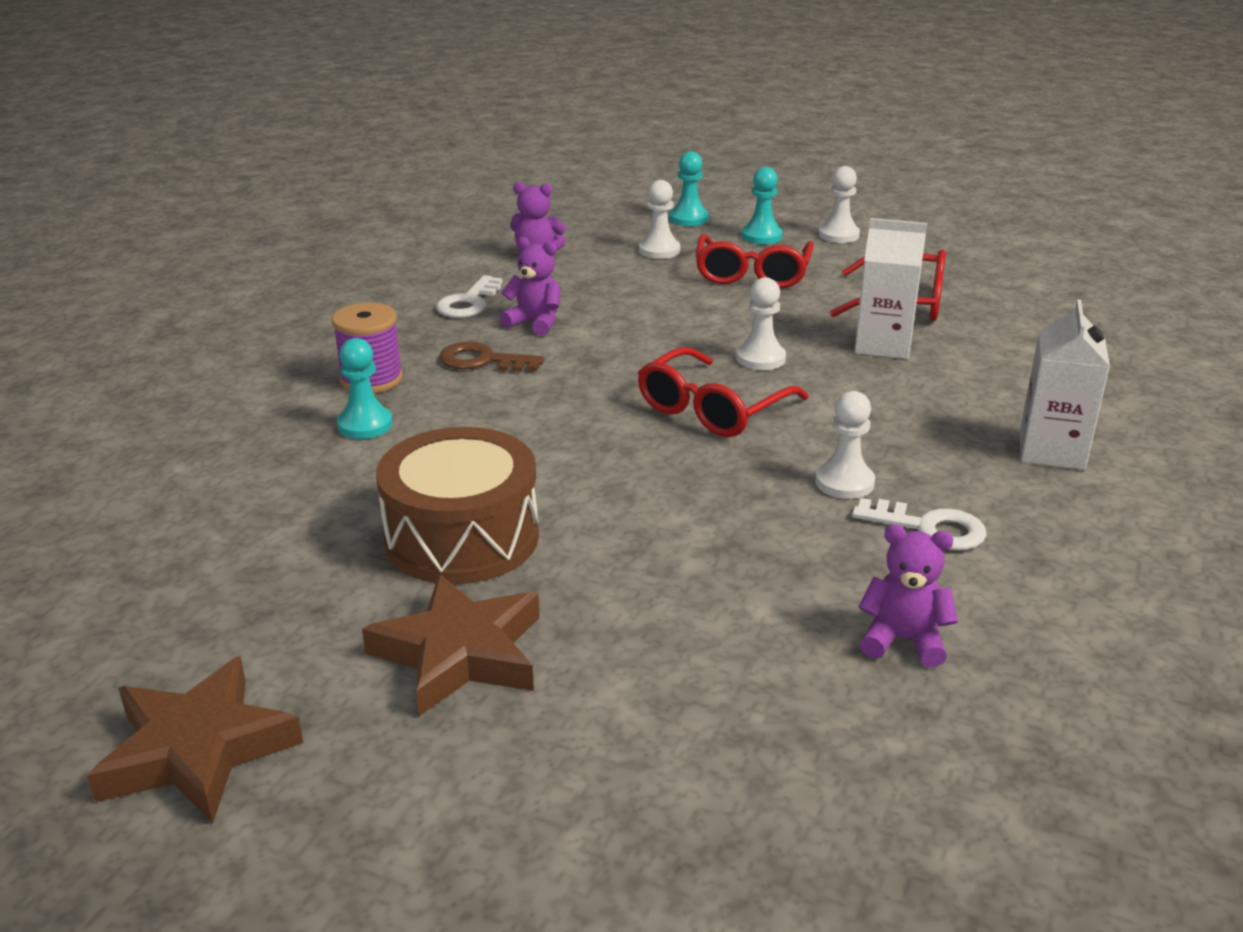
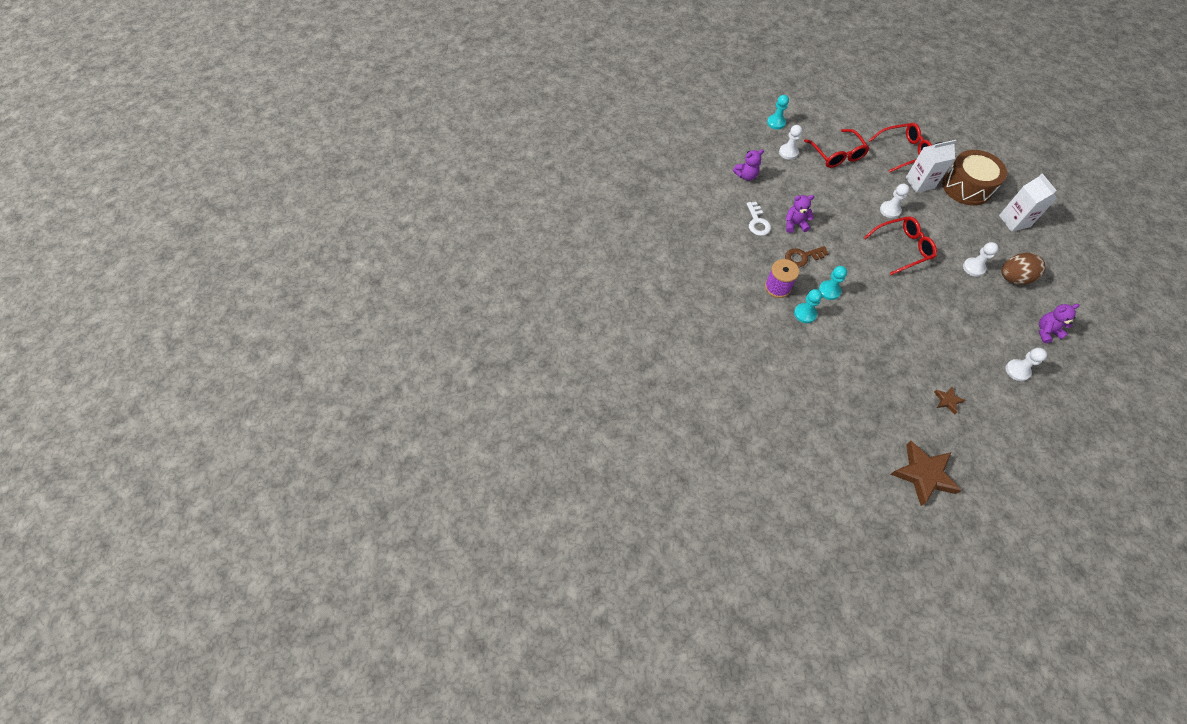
camera: 30 degrees left, 30 degrees up
brown star [362,574,540,716] -> brown star [934,386,965,414], size x0.48
brown drum [376,427,539,584] -> brown drum moved to [942,150,1007,206]
red glasses [638,347,809,437] -> red glasses turned 120 degrees counterclockwise [864,216,937,275]
turquoise pawn [742,167,783,244] -> turquoise pawn moved to [818,266,847,300]
white pawn [819,166,860,243] -> white pawn moved to [1005,348,1047,381]
white key [852,498,987,550] -> brown egg [1002,253,1045,285]

